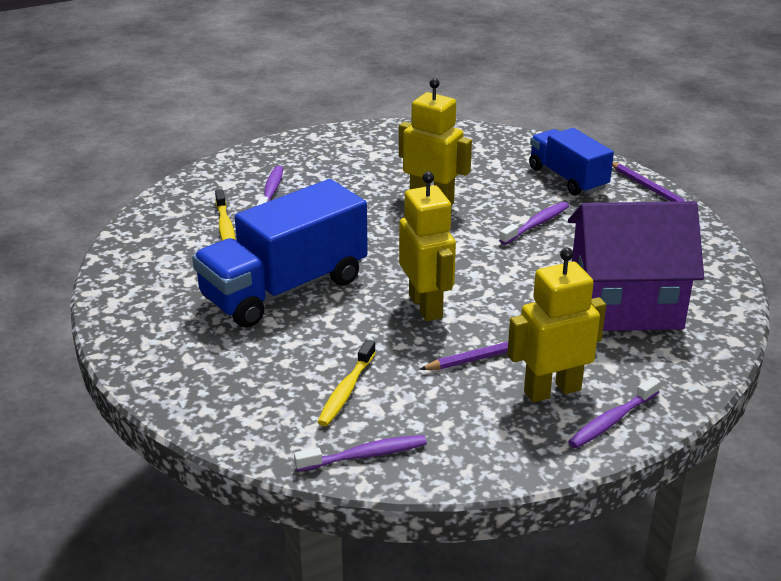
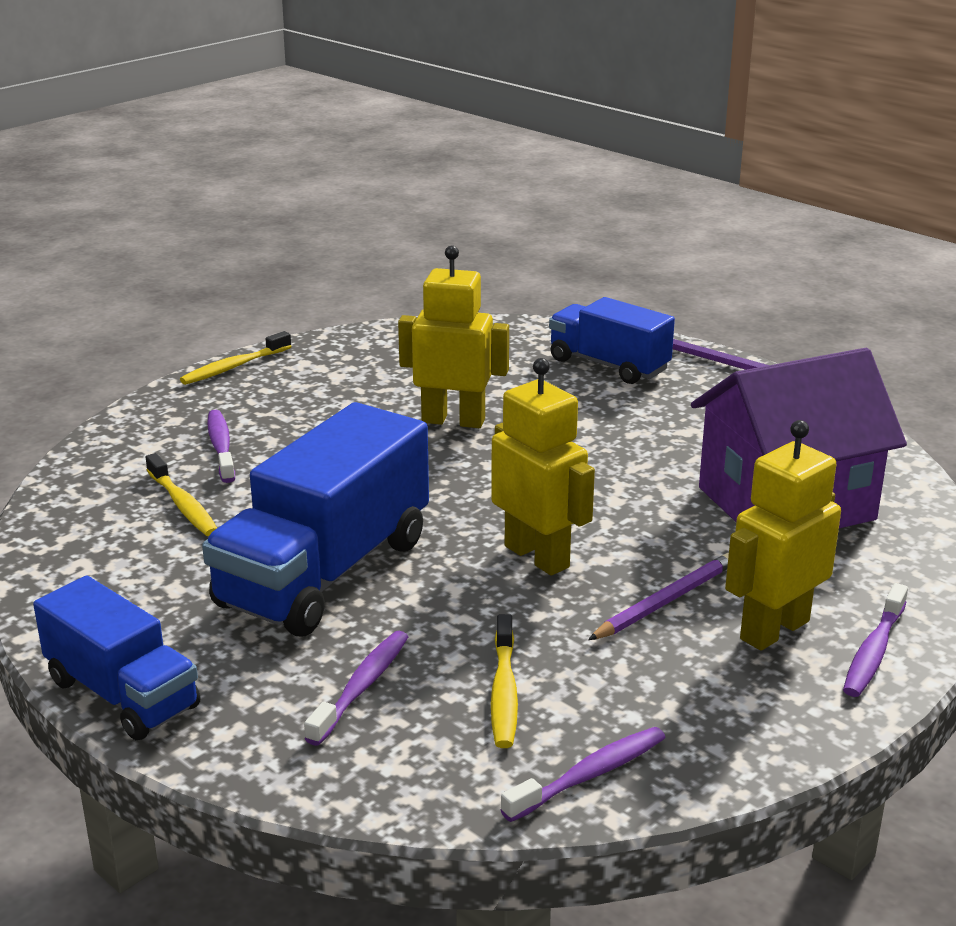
camera: 20 degrees left, 5 degrees down
purple toothbrush [499,202,569,245] -> purple toothbrush moved to [304,631,408,746]
none -> blue truck [33,576,200,740]
none -> yellow toothbrush [180,331,292,385]

